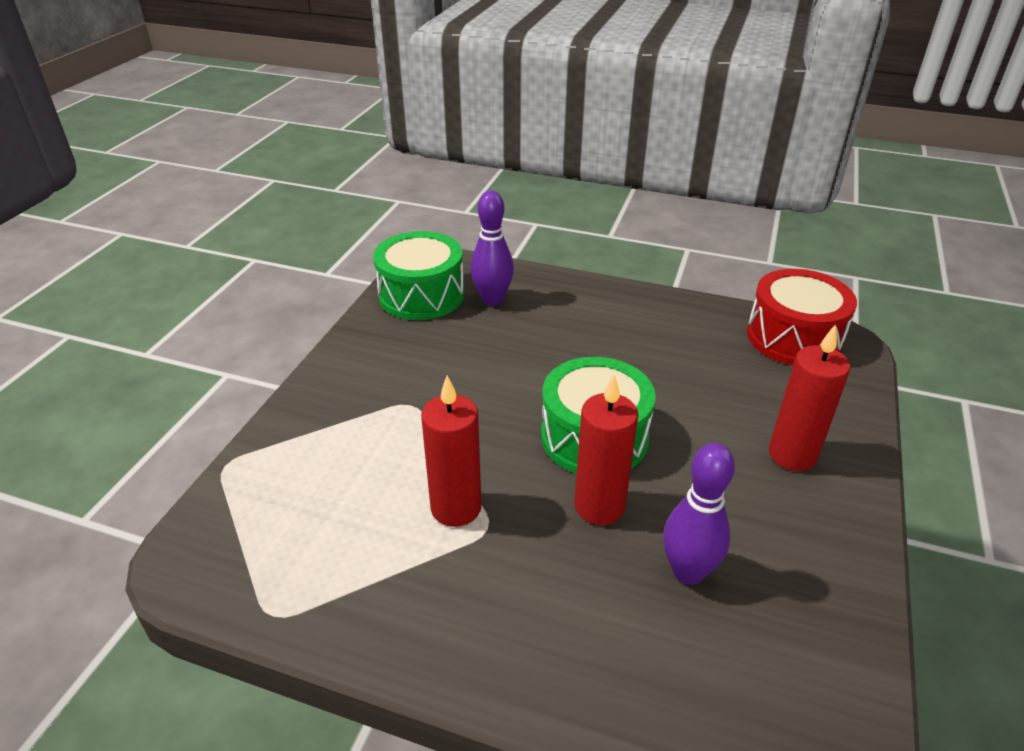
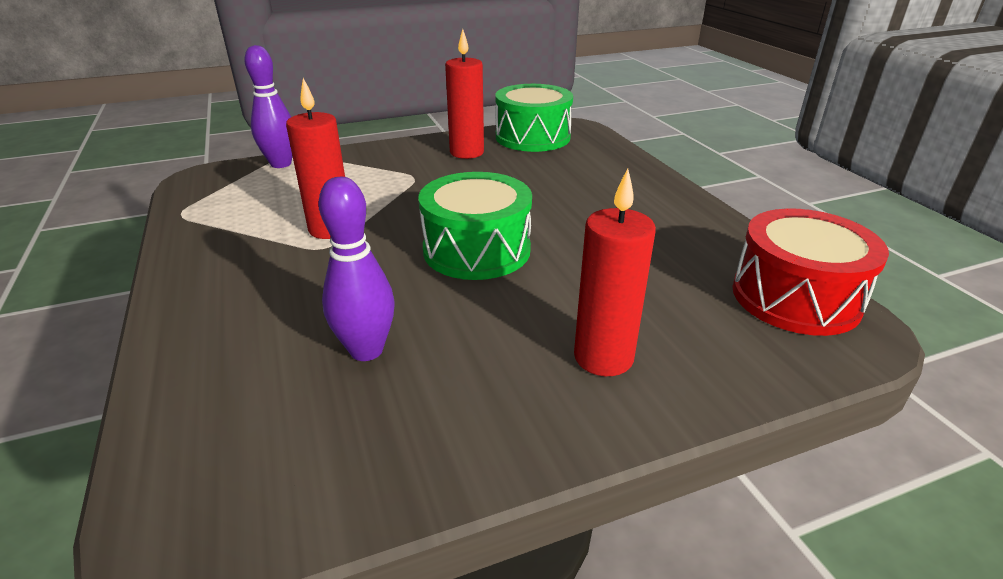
camera: 50 degrees right, 5 degrees down
purple bowling pin [471,190,514,306] -> purple bowling pin moved to [244,45,292,168]
red candle [574,374,638,525] -> red candle moved to [445,29,484,159]

